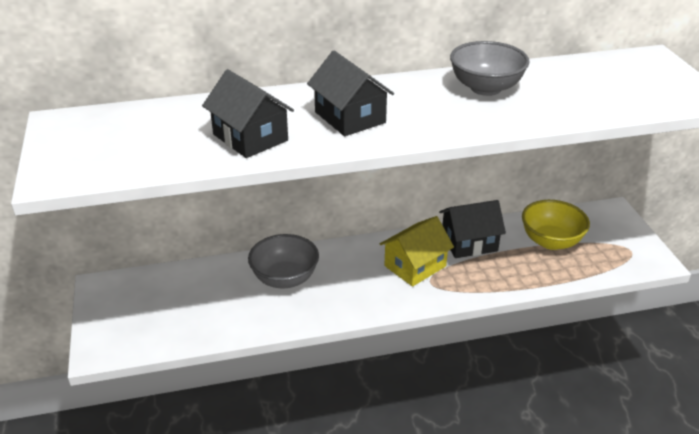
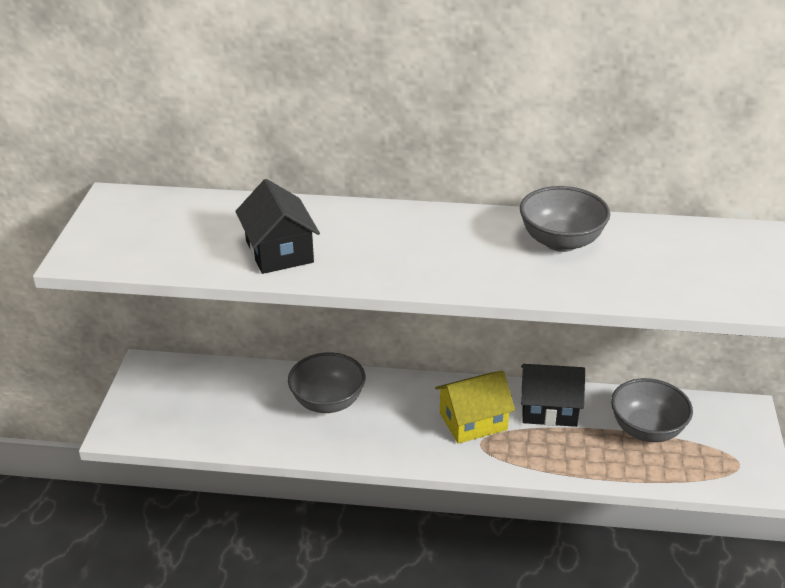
camera: 20 degrees right, 0 degrees up
black house [307,51,394,136] -> none
yellow bowl [522,200,590,250] -> grey bowl [611,378,693,442]

